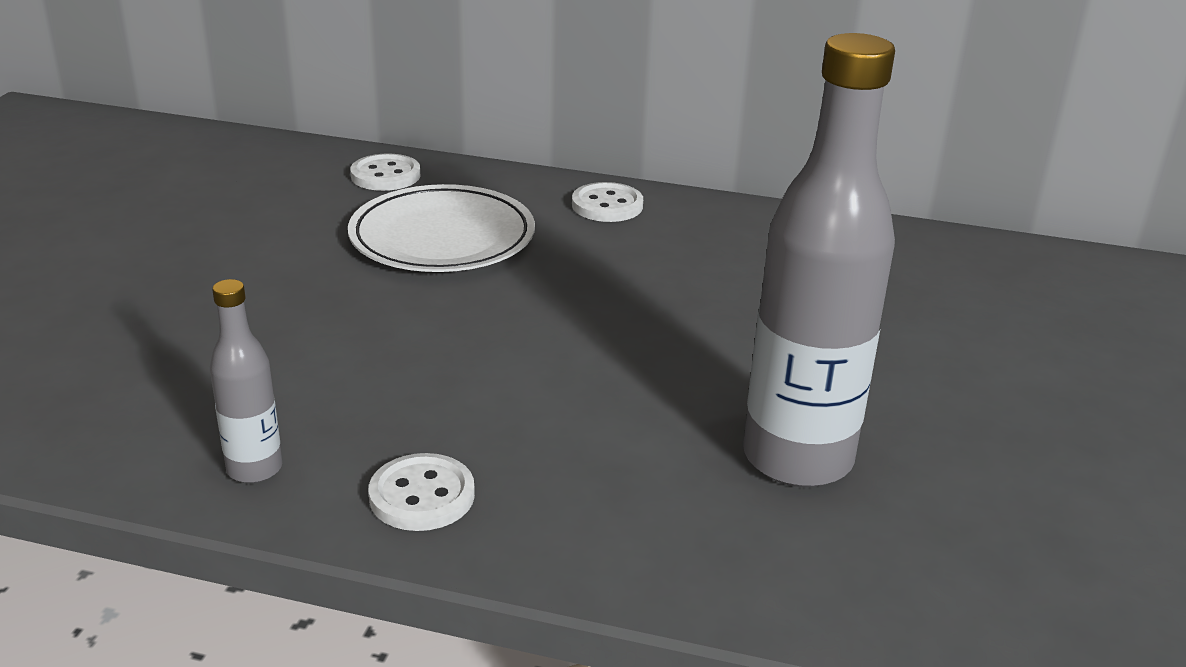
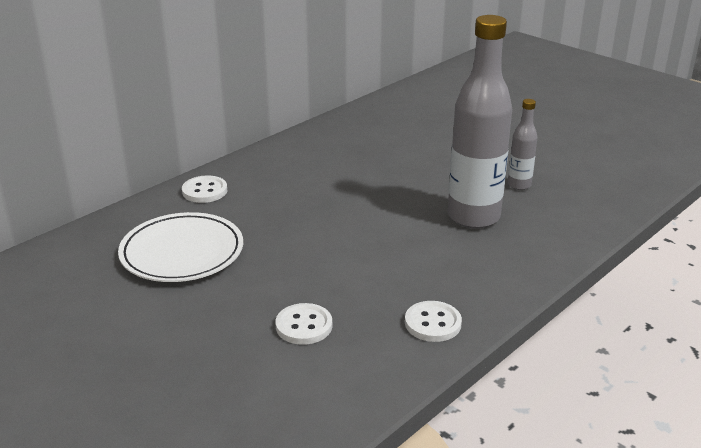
camera: 60 degrees left, 0 degrees up
grey bottle [210,279,282,483] -> grey bottle moved to [508,99,538,190]
white button [350,153,420,191] -> white button moved to [276,303,332,345]

